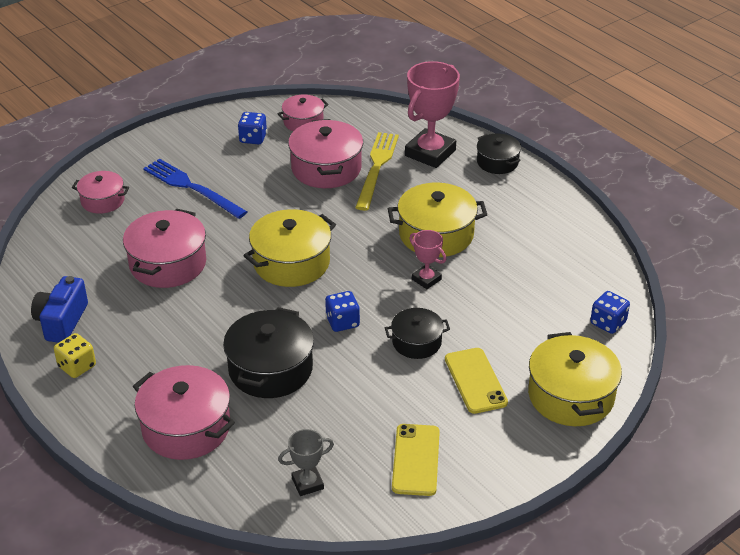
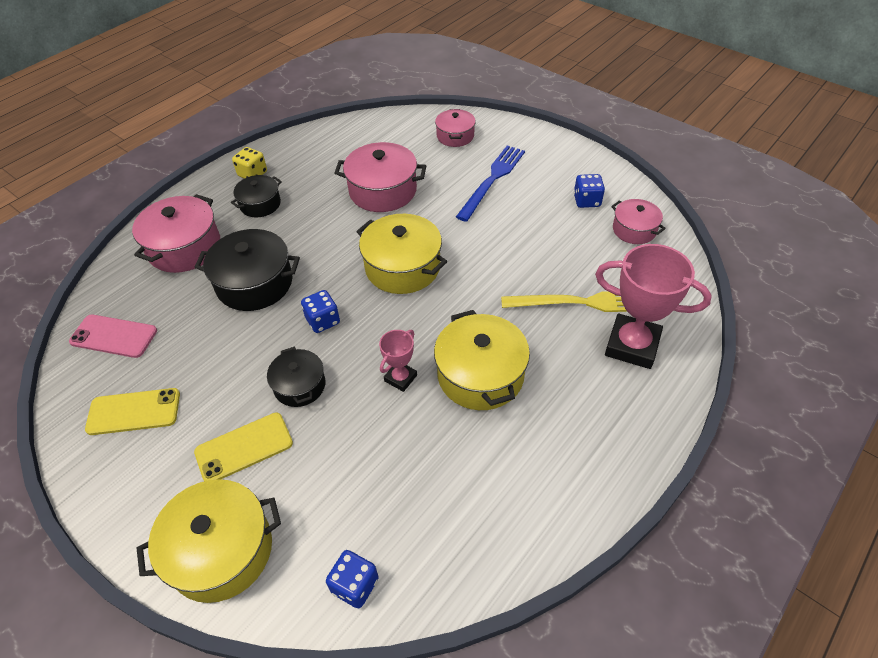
camera: 80 degrees right, 10 degrees up
blue camera [31,276,88,343] -> none
grey trophy [278,429,334,496] -> pink phone [69,314,157,358]
pink pot [288,119,363,188] -> none
black pot [477,133,521,174] -> black pot moved to [231,175,282,217]

